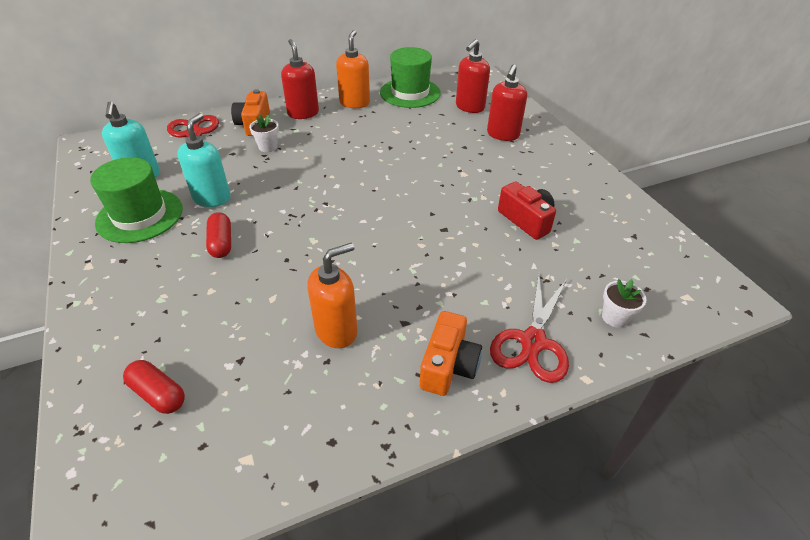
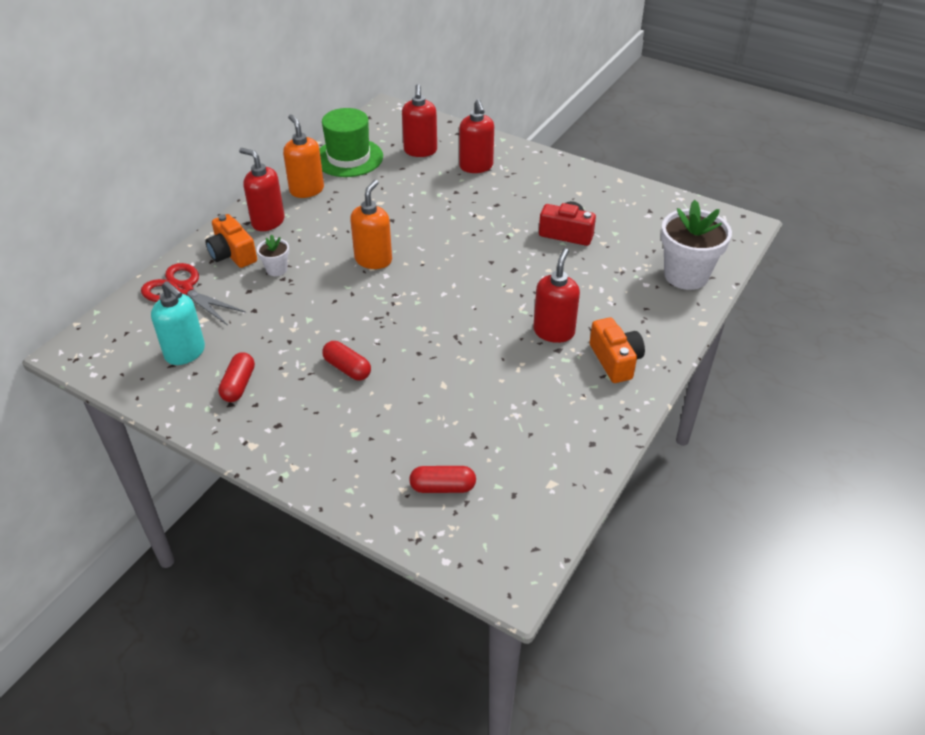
camera: 35 degrees left, 0 degrees up
green hat [90,157,183,243] -> red capsule [218,353,255,402]
turquoise soap dispenser [177,113,231,207] -> none
orange soap dispenser [307,243,358,348] -> orange soap dispenser moved to [350,180,392,269]
red scissors [490,274,569,383] -> none
white flower pot [602,279,647,328] -> white flower pot [661,200,732,290], size x2.09
none -> red soap dispenser [533,248,580,343]

